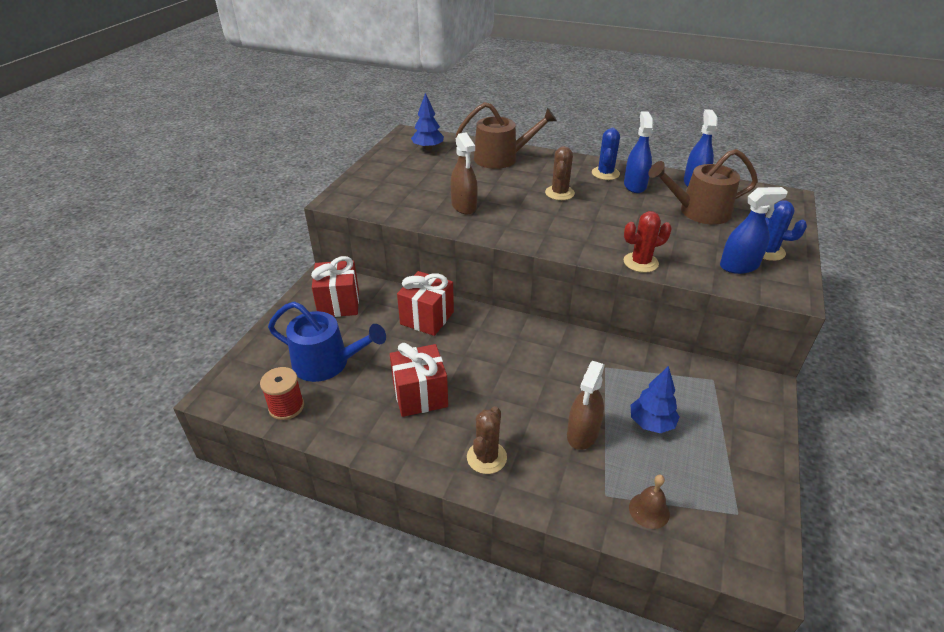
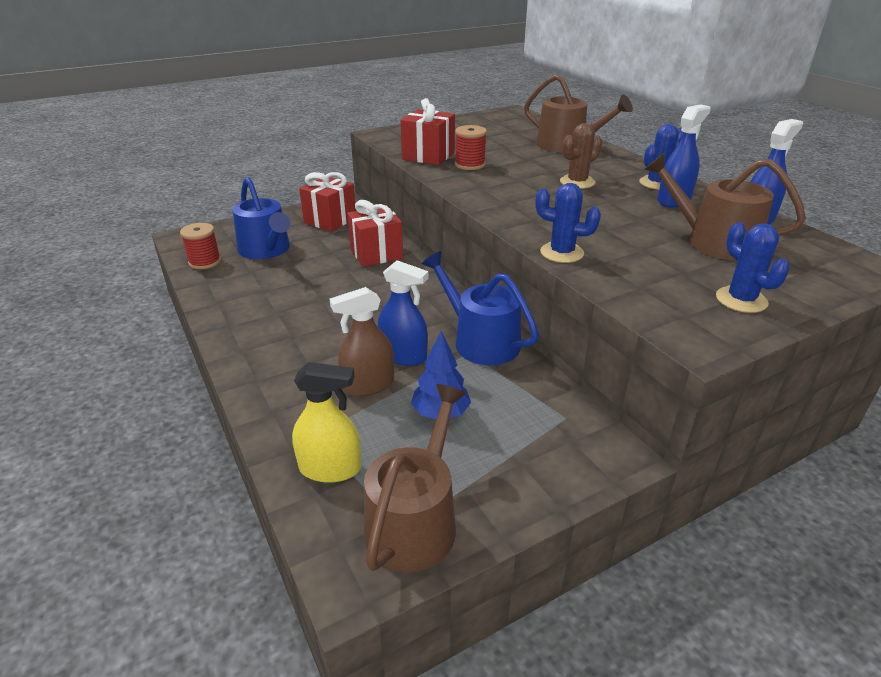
camera: 40 degrees right, 5 degrees down
red gift [390,343,448,417] -> red gift moved to [400,98,455,165]
blue tree [411,93,444,150] -> none
brown spray bottle [450,133,478,214] -> red spool [455,125,487,170]
brown cactus [467,406,507,474] -> none
red cactus [624,211,672,273] -> blue cactus [535,183,601,263]
brown bell [629,475,670,529] -> yellow spray bottle [292,362,361,483]
blue spray bottle [720,187,788,274] -> blue spray bottle moved to [378,260,428,366]
none -> brown watering can [364,384,467,572]
none -> blue watering can [422,251,539,365]

